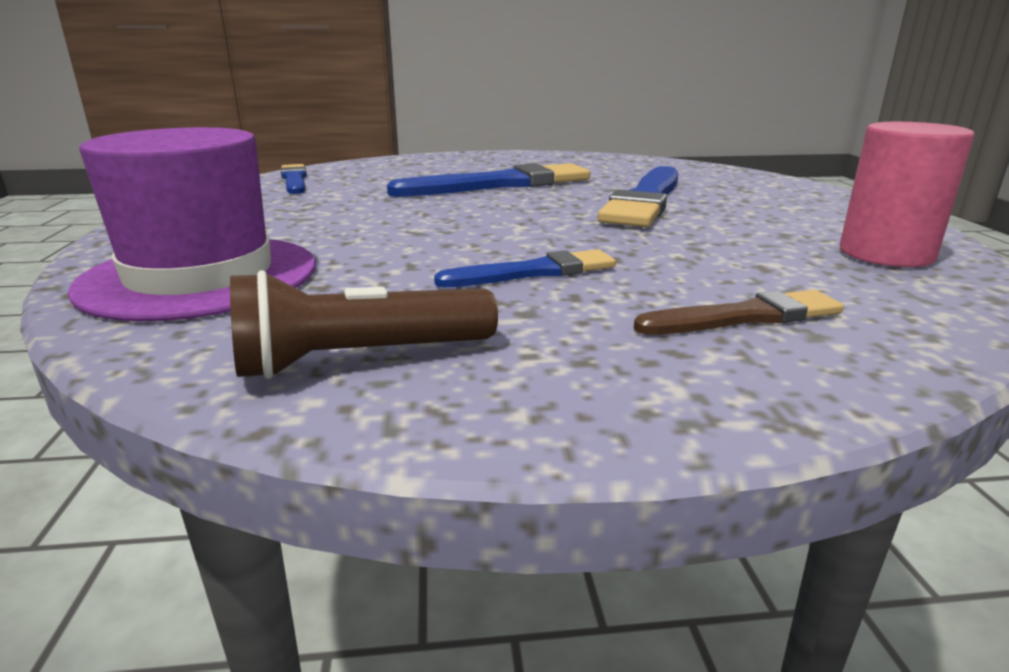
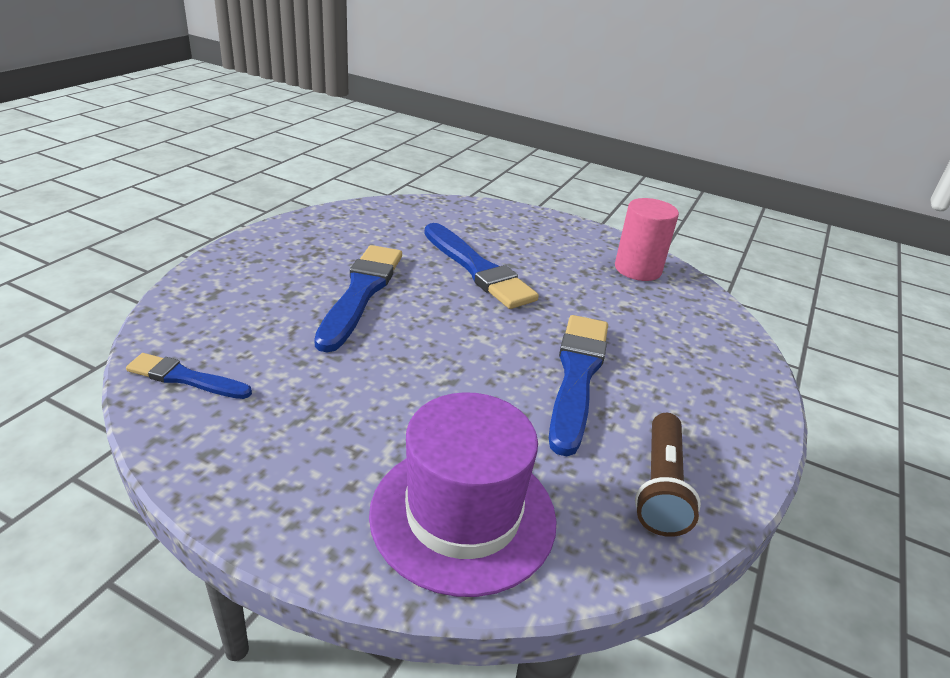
camera: 60 degrees left, 10 degrees up
blue brush [434,249,616,287] -> blue brush [549,315,608,457], size x1.74
brown brush [634,290,844,335] -> none

